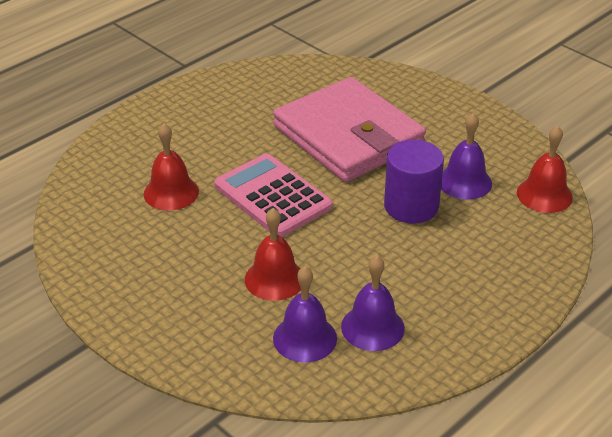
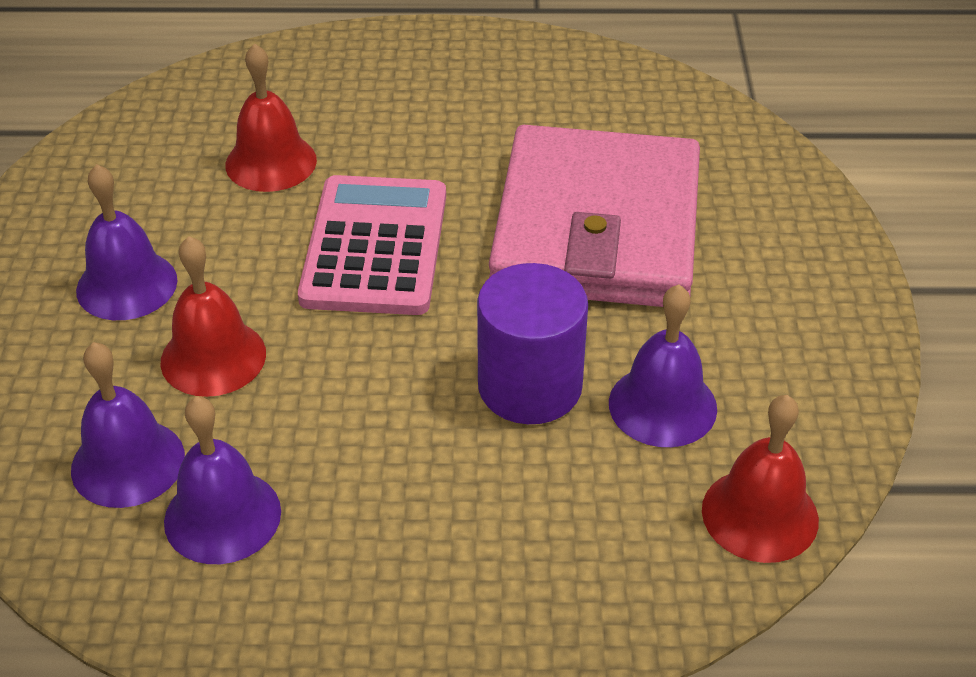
camera: 45 degrees right, 5 degrees up
none -> purple bell [76,164,177,320]

